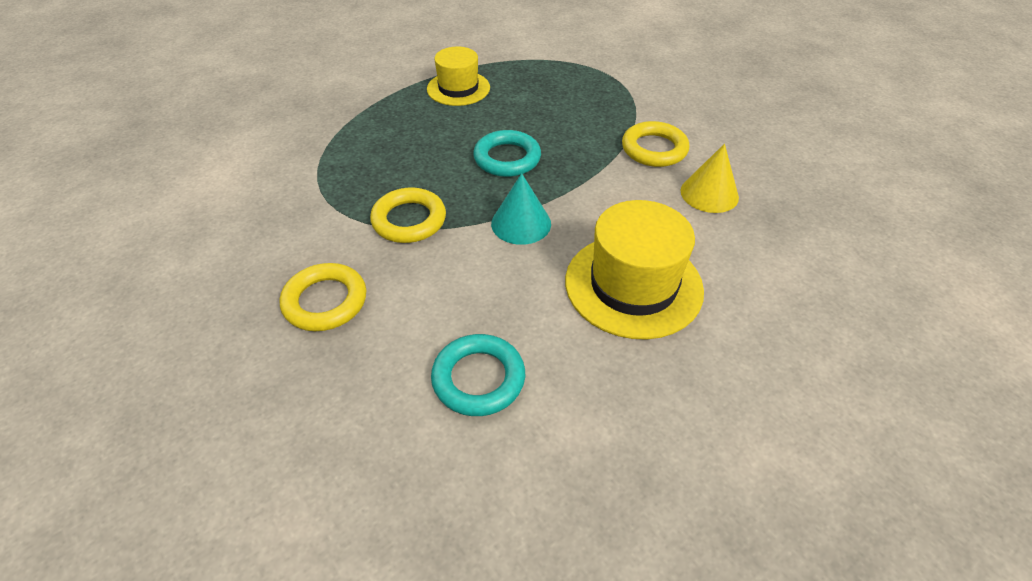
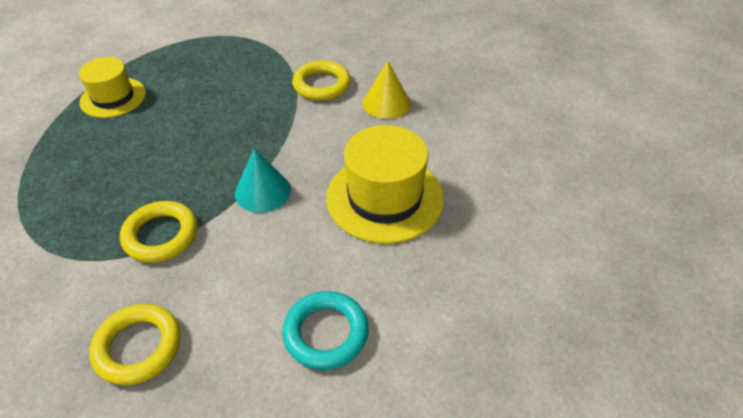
camera: 35 degrees left, 0 degrees up
turquoise ring [473,130,541,177] -> none

